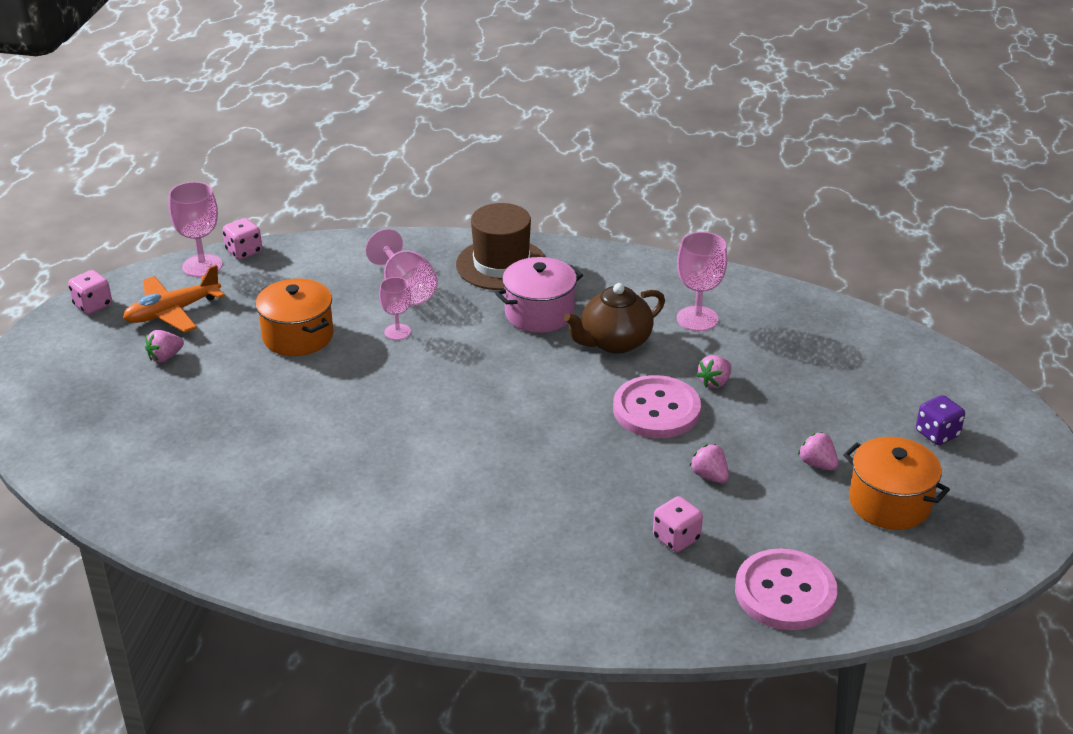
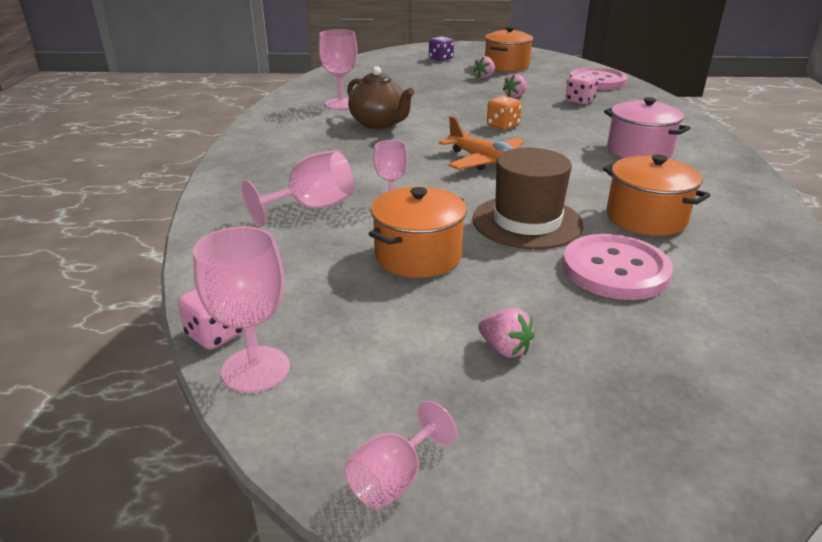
camera: 100 degrees left, 5 degrees down
pink dice [68,270,112,314] -> pink goblet [344,401,457,510]
orange plane [123,265,225,333] -> orange plane moved to [439,116,524,170]
brown hat [456,203,545,290] -> brown hat moved to [472,148,583,249]
pink pot [495,257,583,333] -> pink pot moved to [604,97,691,158]
pink button [613,375,701,438] -> pink button moved to [562,234,673,300]
pink strawberry [696,355,731,388] -> none
none -> orange dice [487,96,522,130]
none -> orange pot [603,155,711,236]

